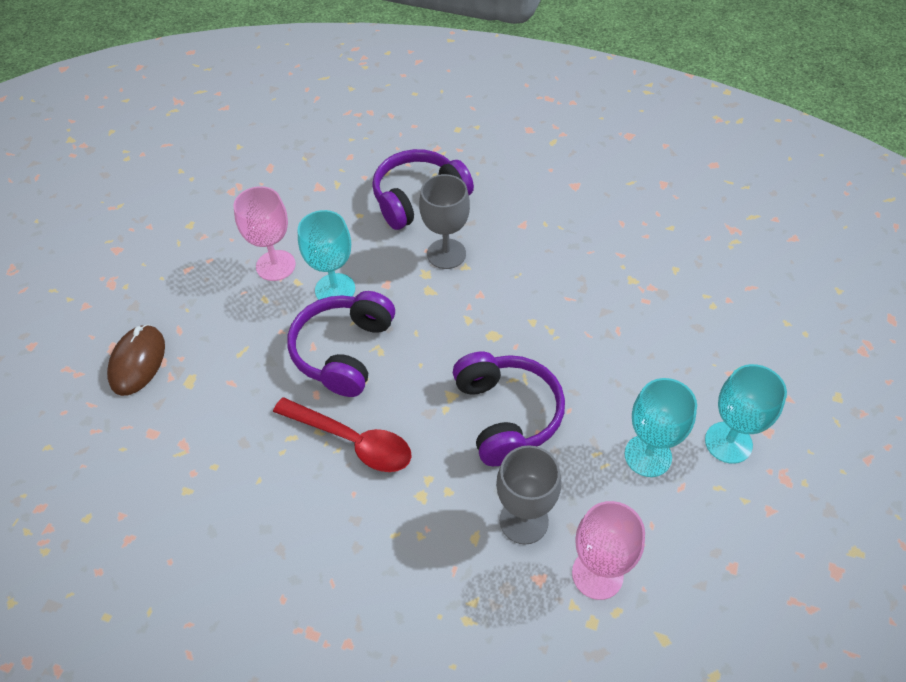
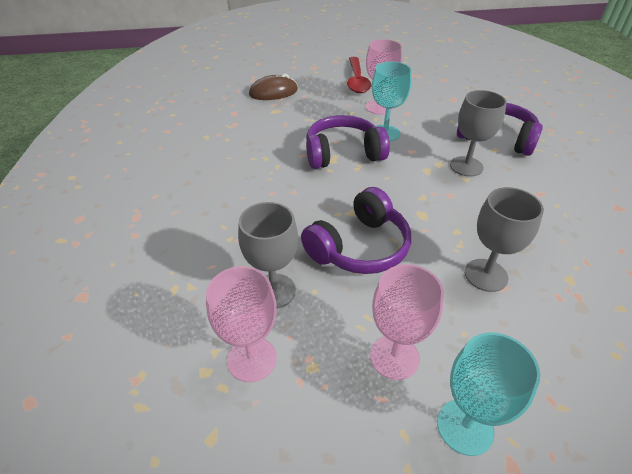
camera: 60 degrees right, 10 degrees down
red spoon [273,397,412,472] -> red spoon moved to [347,57,371,93]
turquoise goblet [625,378,697,477] -> pink goblet [370,264,444,380]
none -> grey goblet [465,187,544,292]

